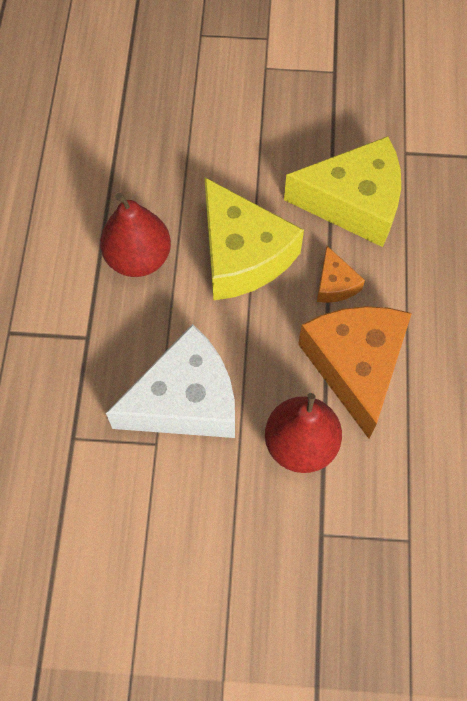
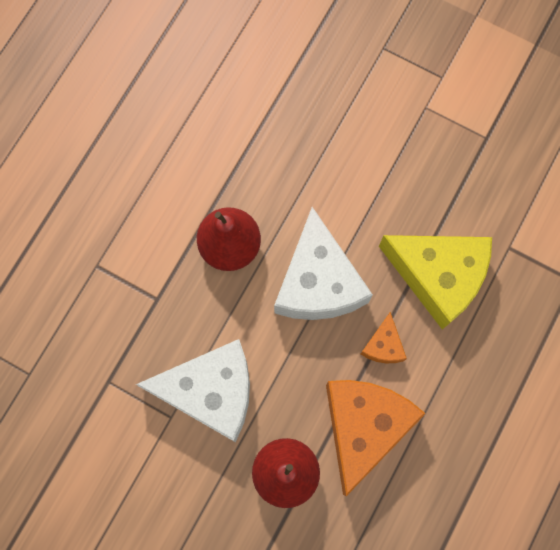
camera: 25 degrees right, 10 degrees up
yellow cheese [205,177,304,301] -> white cheese [274,207,373,320]

